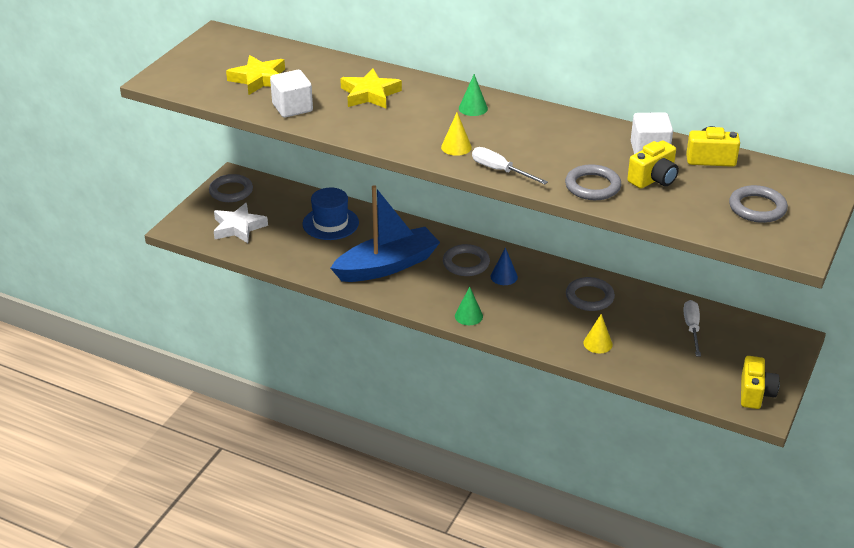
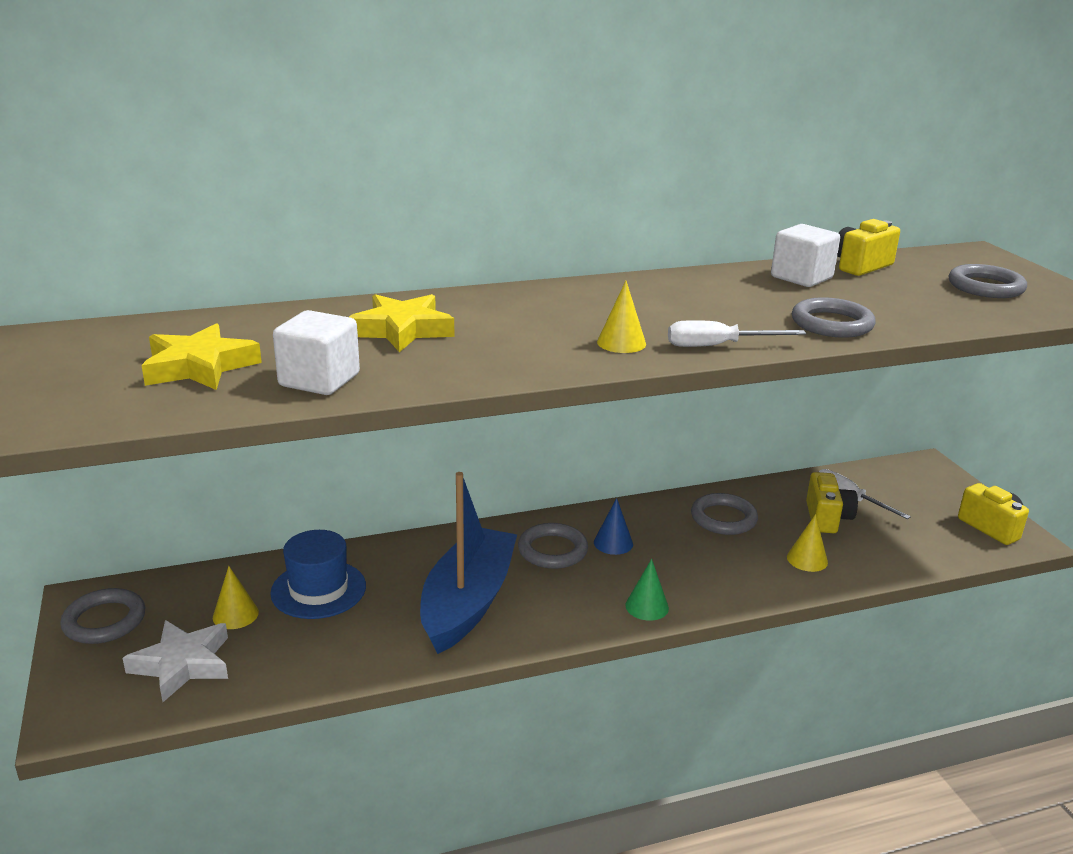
camera: 45 degrees left, 10 degrees down
green cone [459,74,488,116] -> none
yellow camera [627,140,679,189] -> yellow camera moved to [806,472,858,533]
none -> yellow cone [213,566,259,629]

